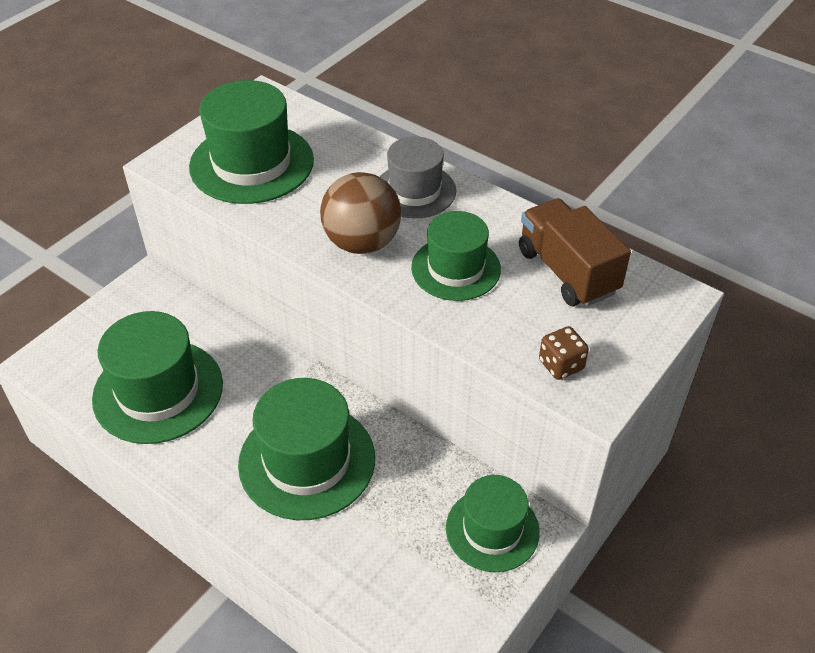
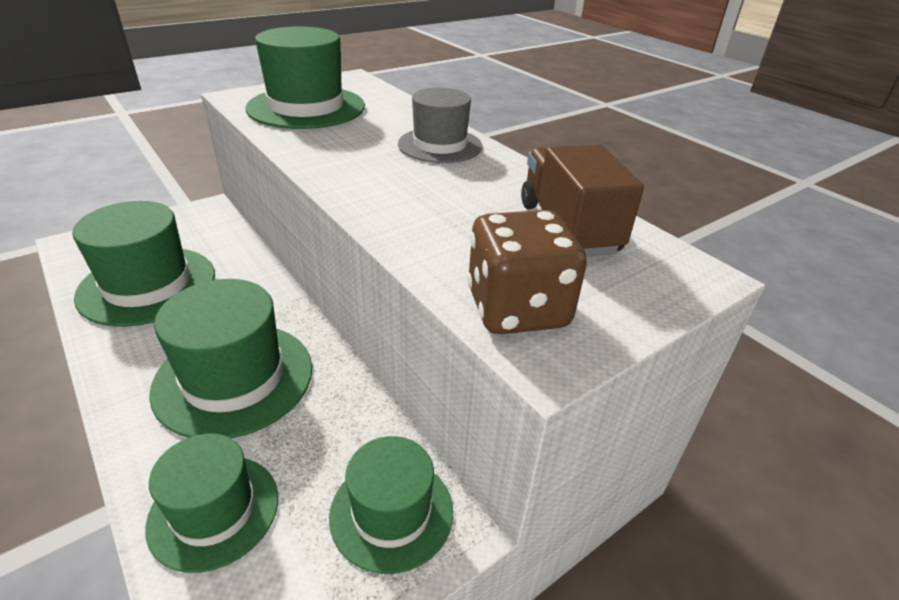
camera: 15 degrees right, 10 degrees down
brown ball [320,172,401,254] -> none
green hat [411,211,501,301] -> green hat moved to [145,434,278,573]
brown dice [539,326,589,380] -> brown dice [467,210,587,334], size x1.83

